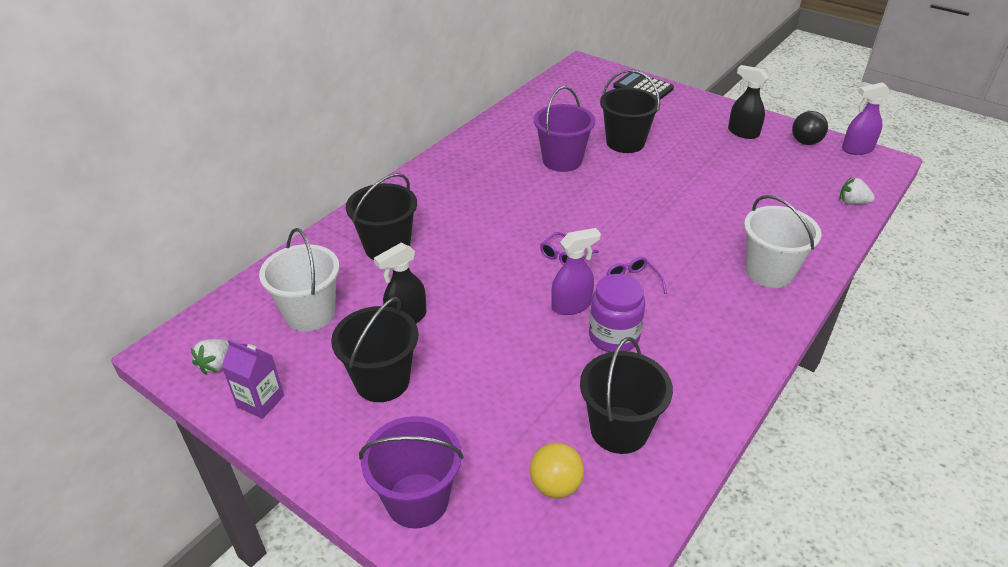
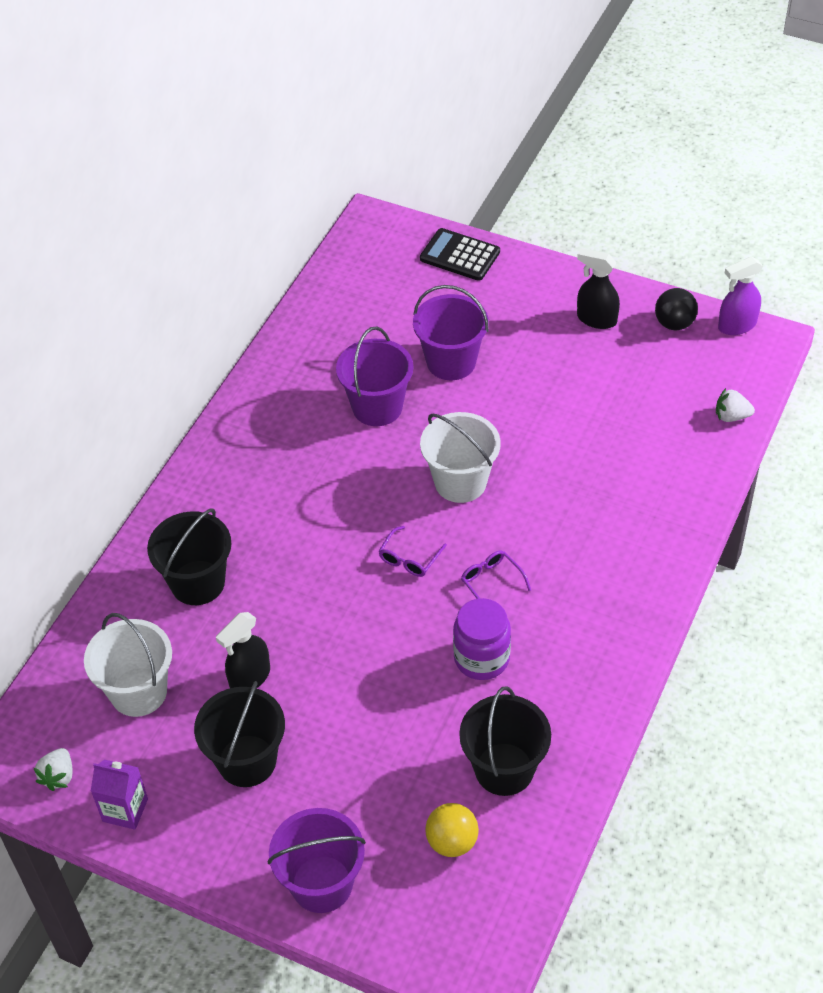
camera: 10 degrees left, 10 degrees up
purple spray bottle [551,228,601,315] -> none
black bucket [600,69,660,153] -> purple bucket [413,285,489,380]
white bucket [744,195,821,288] -> white bucket moved to [420,412,501,503]

